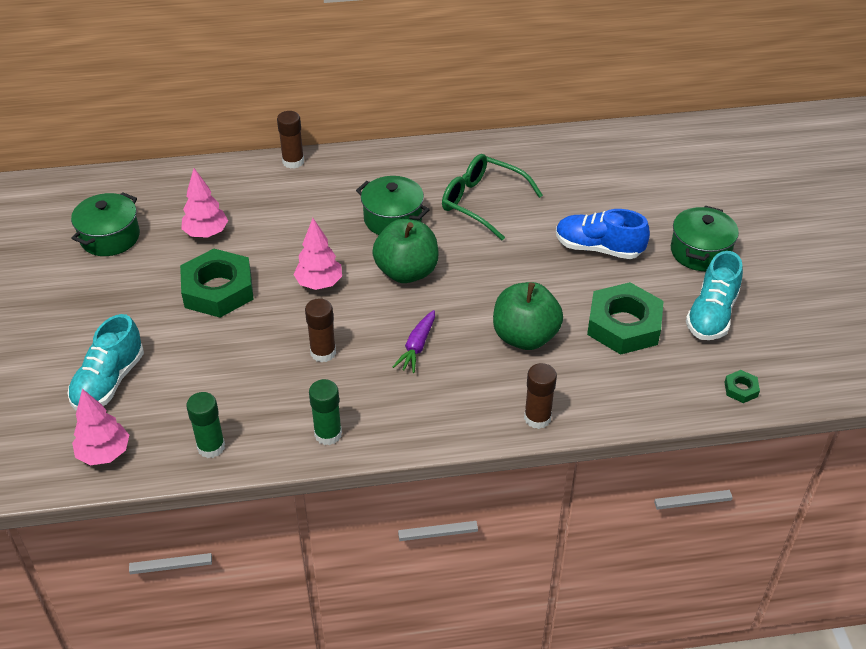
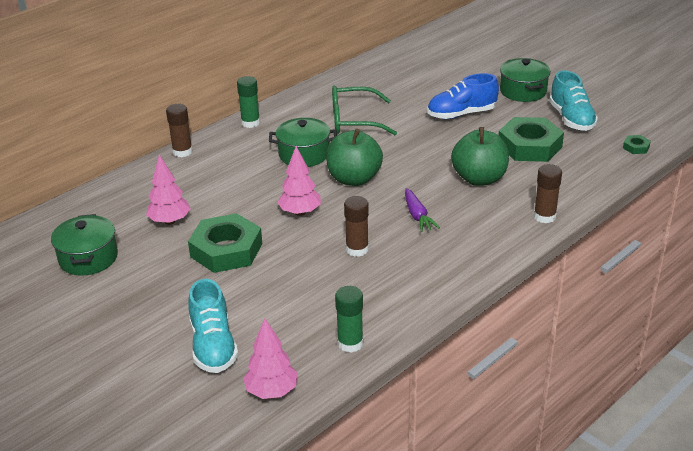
camera: 35 degrees left, 10 degrees down
green glue stick [309,379,342,445] -> green glue stick moved to [237,76,260,128]

